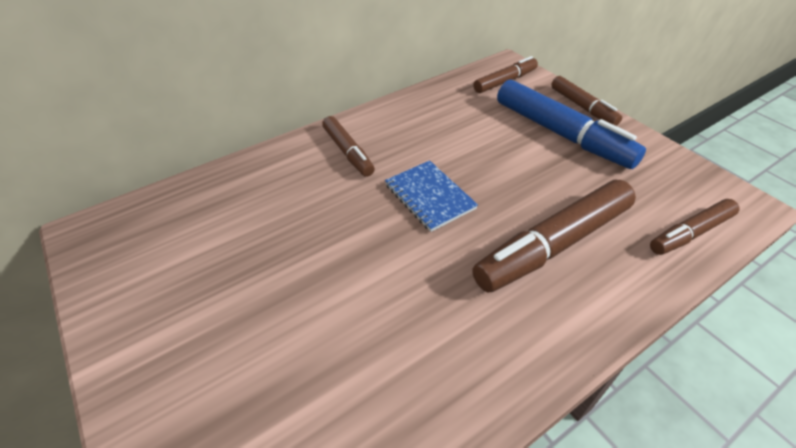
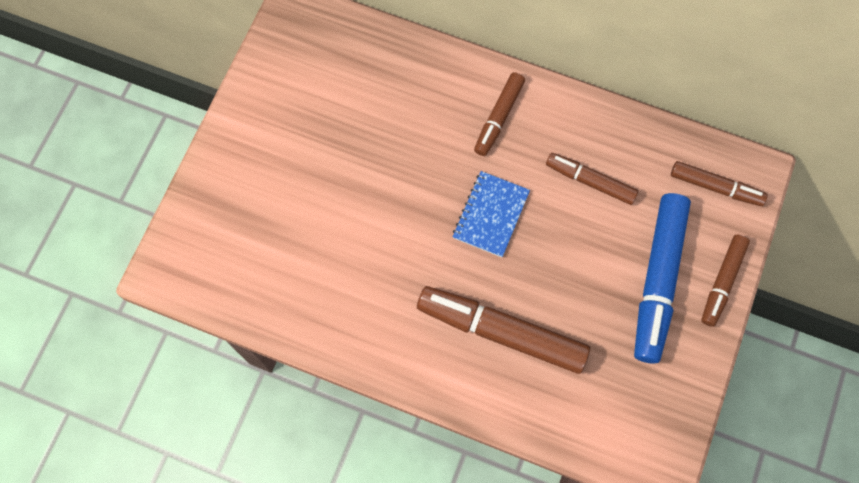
camera: 55 degrees right, 25 degrees up
brown marker [650,199,740,255] -> brown marker moved to [546,153,638,205]

